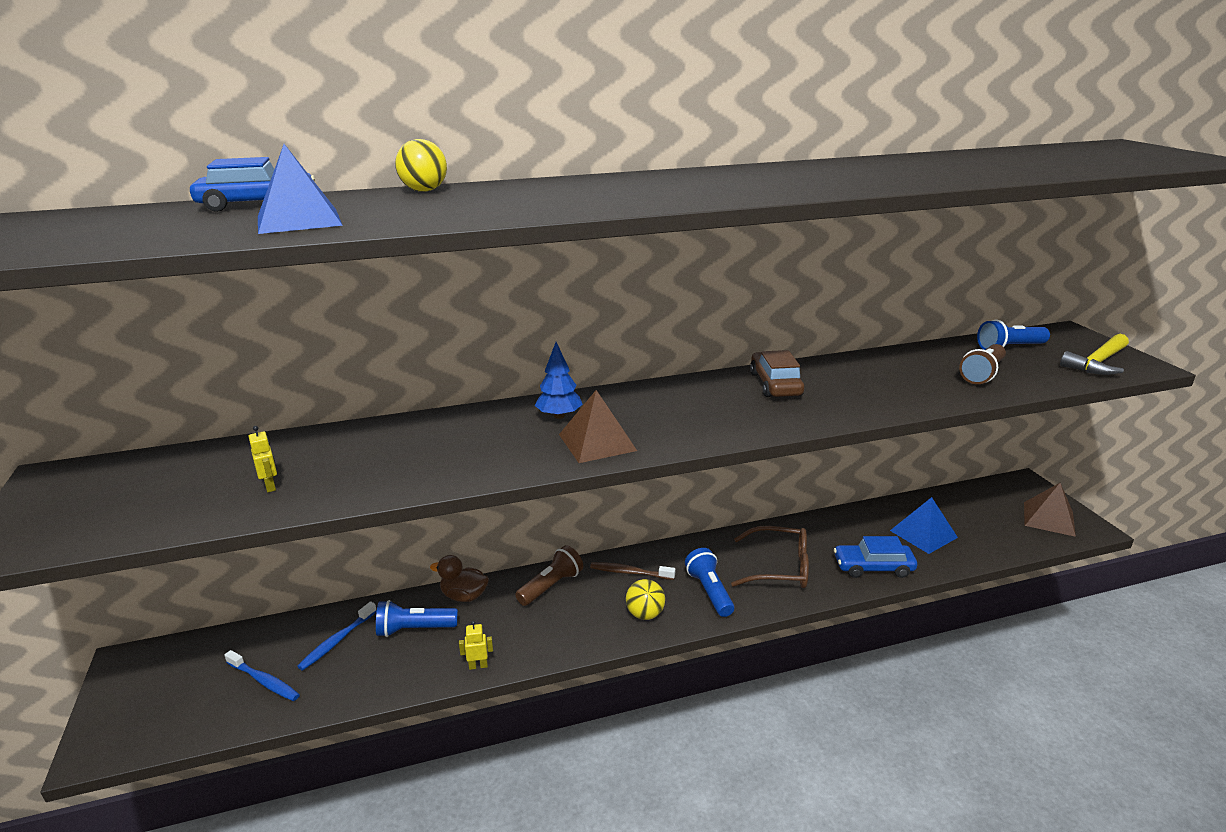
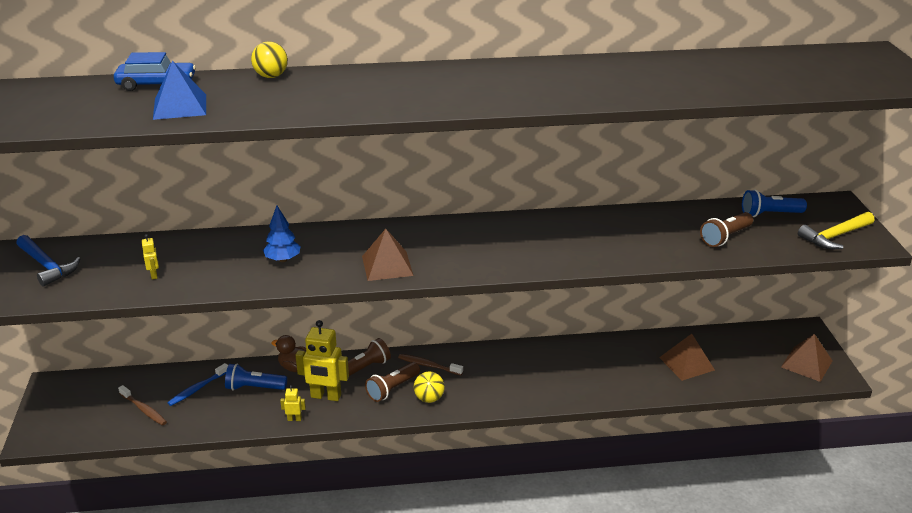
camera: 10 degrees right, 5 degrees up
blue toothbrush [224,650,300,701] -> brown toothbrush [118,385,167,426]
blue tree [535,342,583,419] -> blue tree moved to [263,205,301,262]
blue flashlight [685,548,734,617] -> none
brown glasses [731,526,809,588] -> none
brown car [750,350,804,397] -> none
blue car [834,536,917,578] -> none
blue pyramid [890,497,958,554] -> brown pyramid [659,334,715,381]
none -> blue hammer [16,235,80,287]
none -> yellow robot [296,320,349,401]
none -> brown flashlight [365,362,420,402]

